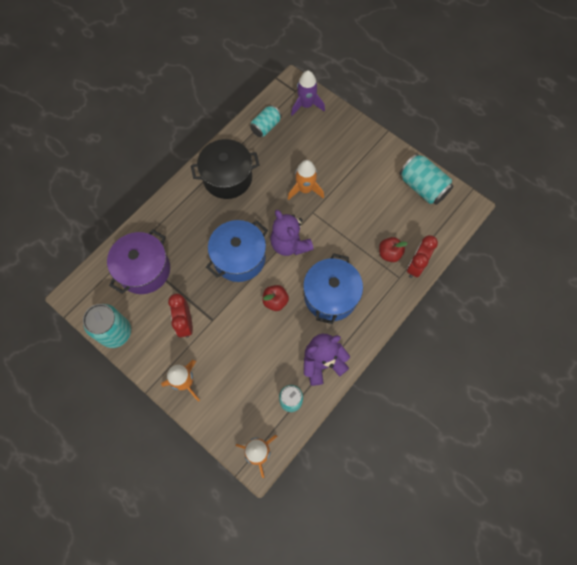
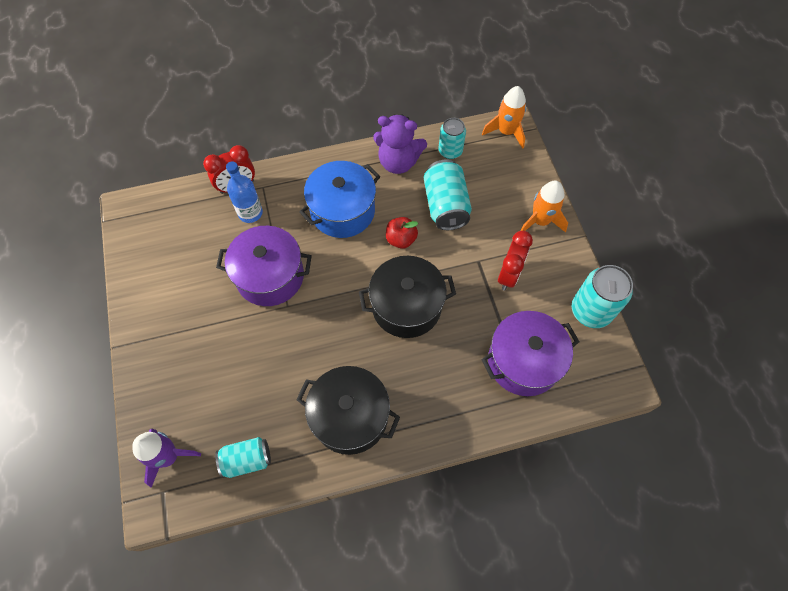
camera: 145 degrees left, 5 degrees down
blue pot [206,220,268,282] -> black pot [359,256,456,338]
purple teddy bear [270,210,314,256] -> none
orange rocket [288,160,324,200] -> none
red apple [379,237,408,262] -> blue bottle [226,161,263,223]
turquoise can [399,154,453,205] -> turquoise can moved to [424,160,472,230]
none -> purple pot [216,226,312,306]

